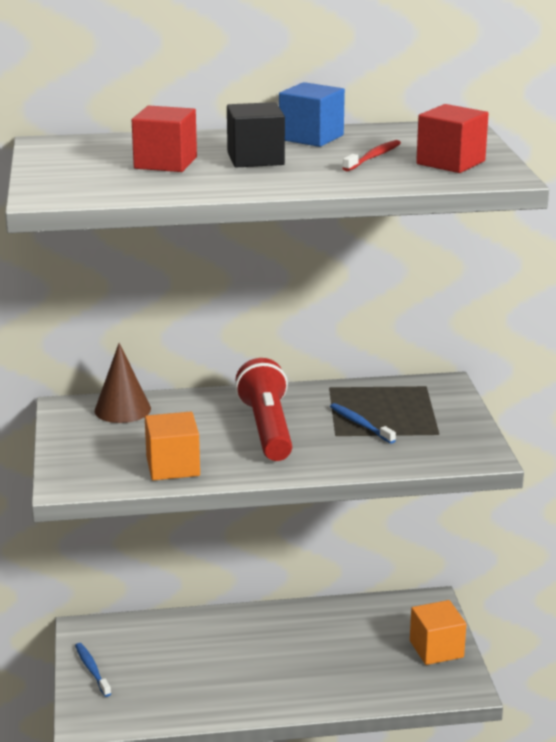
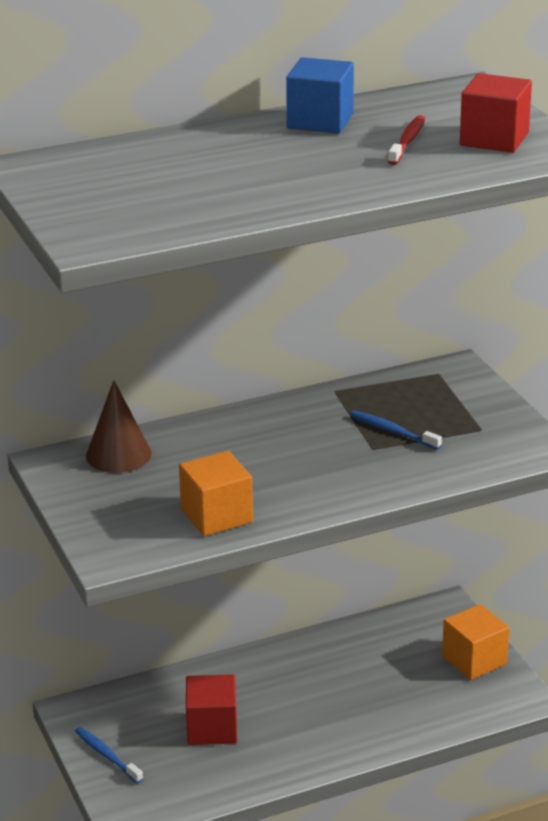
camera: 15 degrees left, 5 degrees up
red cube [132,105,197,172] -> red cube moved to [186,674,237,745]
black cube [227,102,285,167] -> none
red flashlight [235,358,292,461] -> none

